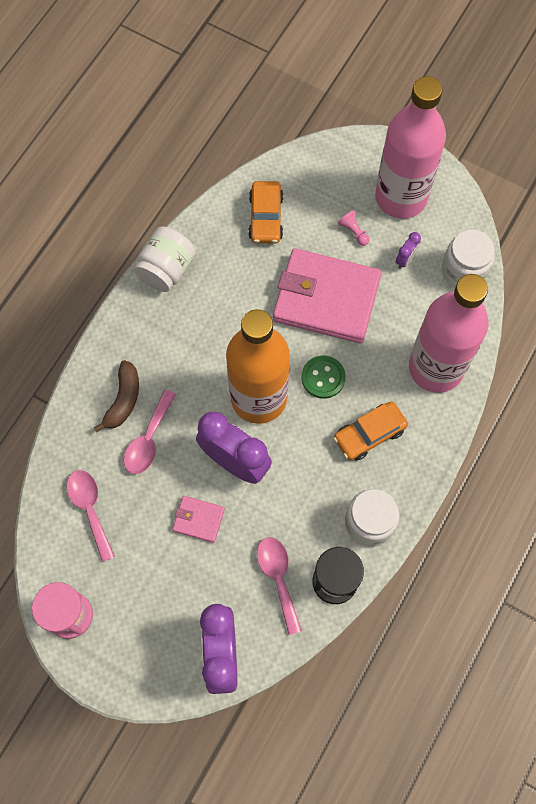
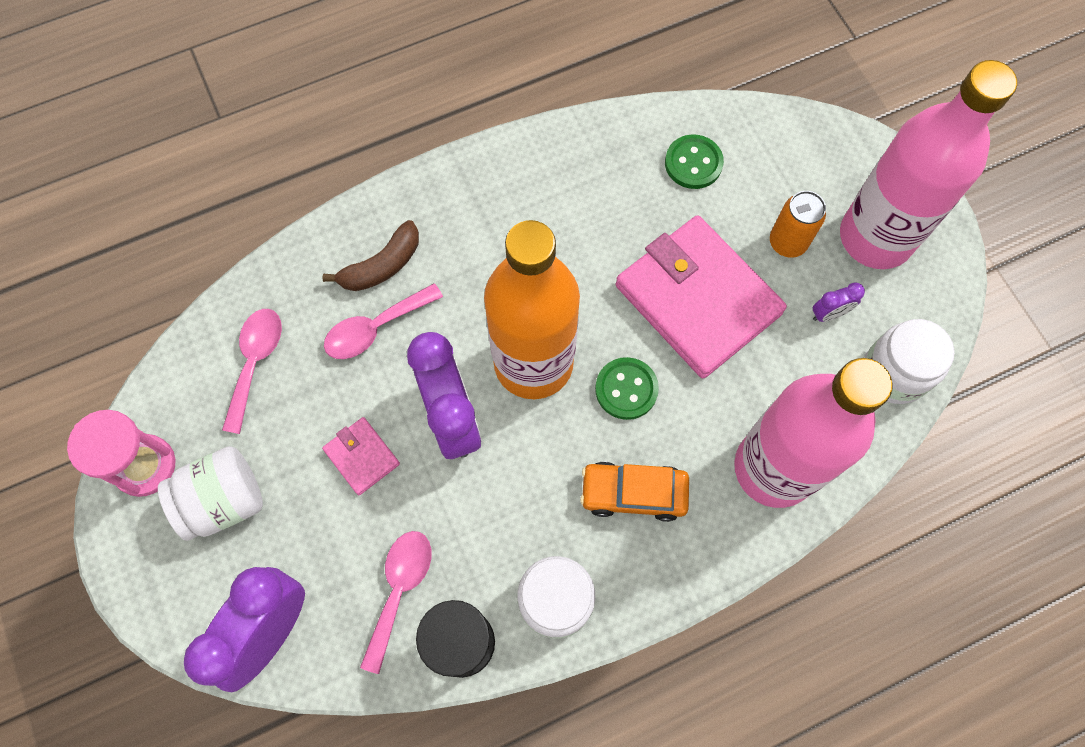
camera: 35 degrees right, 0 degrees up
white jar [134,227,196,292] -> white jar moved to [158,446,263,541]
orange car [248,181,283,243] -> green button [665,135,724,189]
pink pawn [338,210,369,246] -> orange can [770,191,826,258]

